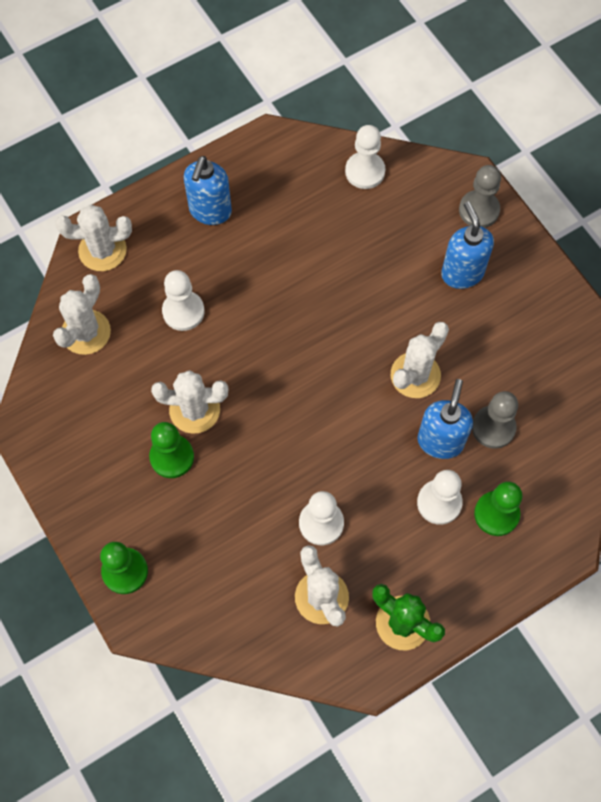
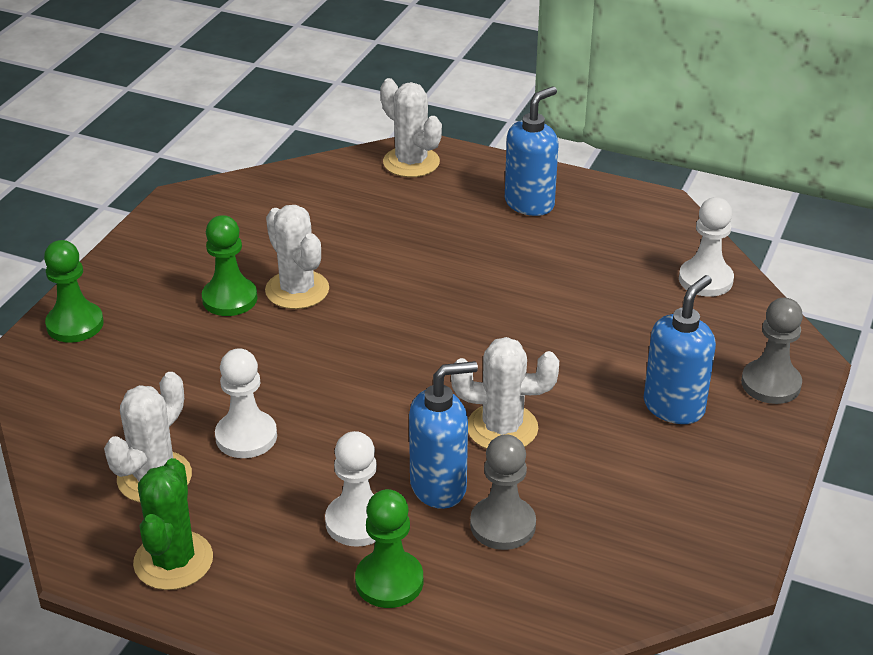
camera: 55 degrees right, 30 degrees down
white cactus [53,274,111,355] -> none
white pawn [162,270,205,331] -> none
blue soap dispenser [184,156,232,225] -> blue soap dispenser turned 150 degrees clockwise [505,87,558,216]

